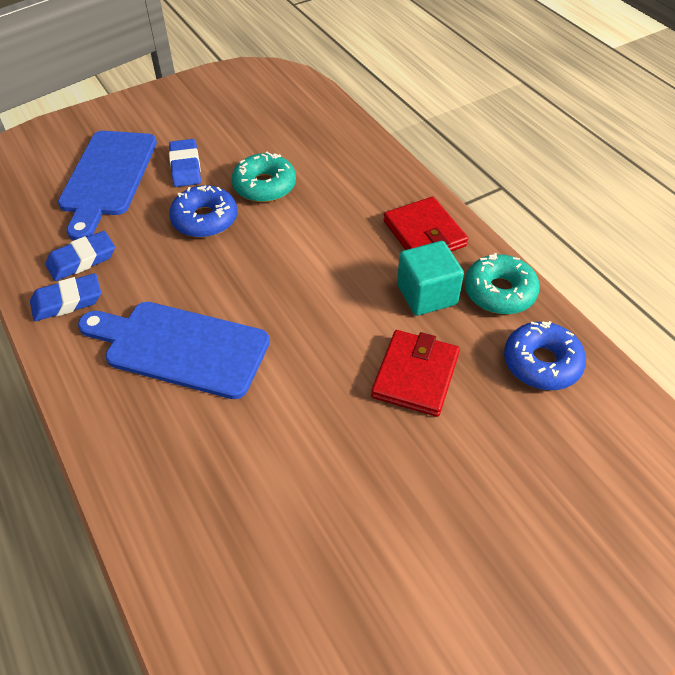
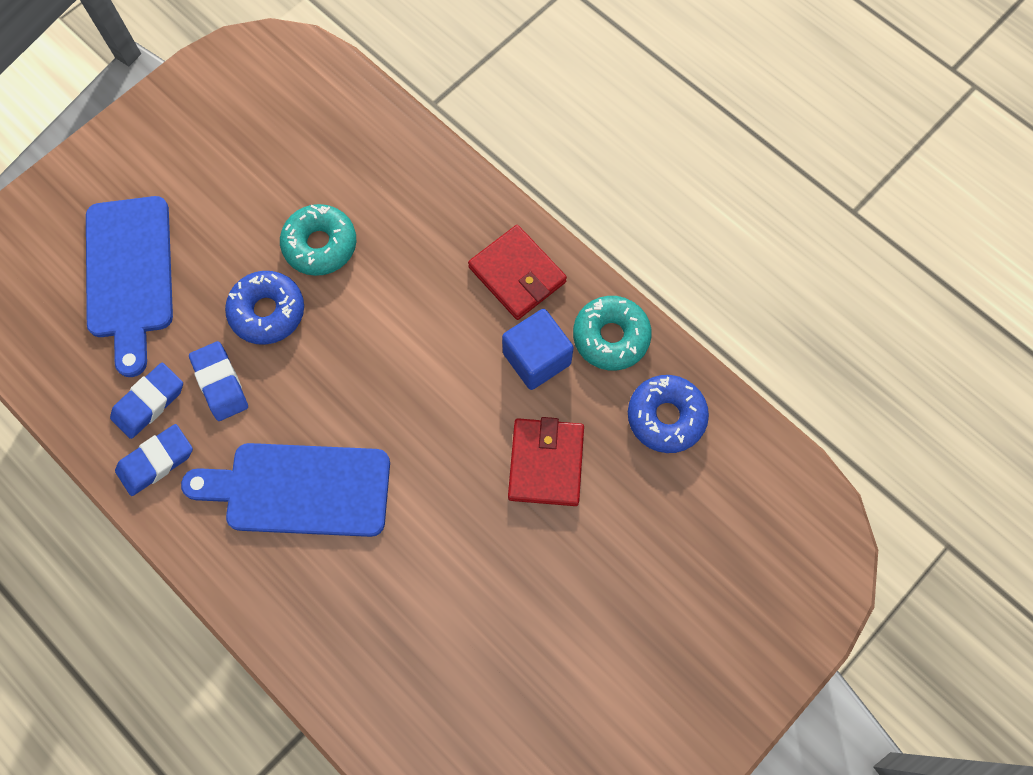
camera: 15 degrees left, 20 degrees up
blue eraser [169,139,201,187] -> blue eraser moved to [189,341,248,421]
turquoise cube [397,241,464,316] -> blue cube [502,309,574,390]

